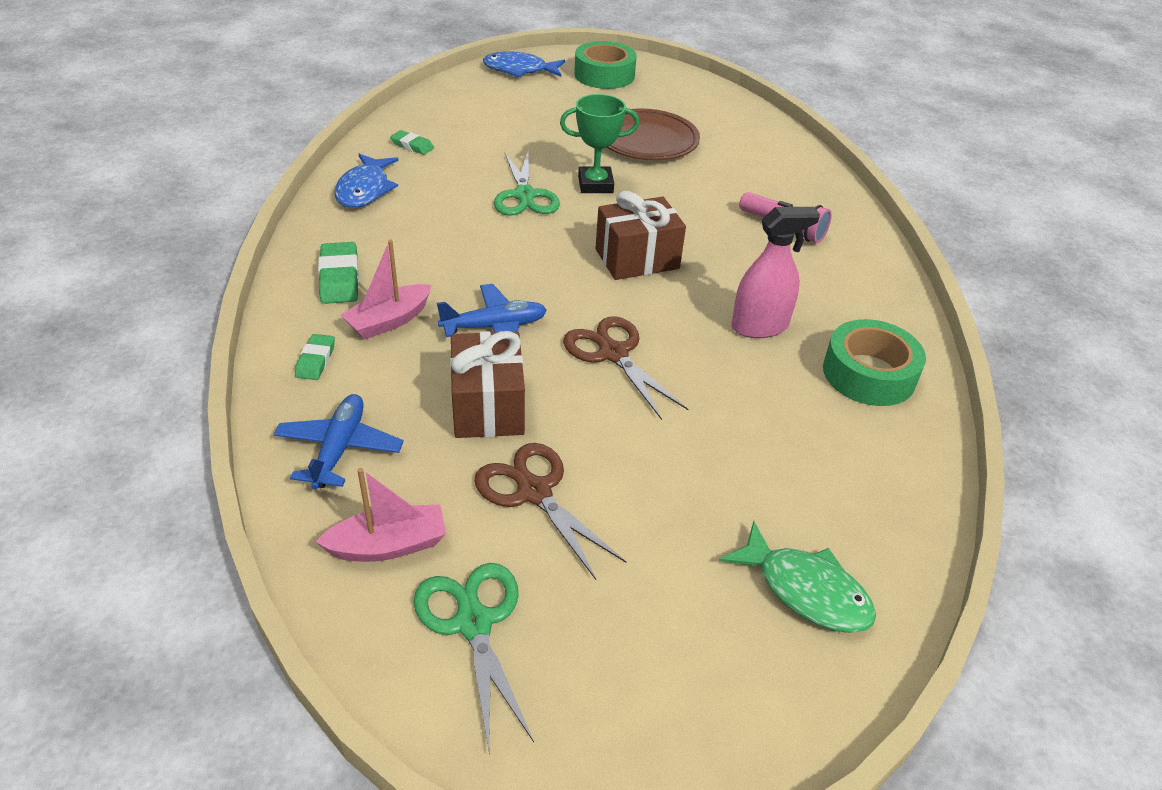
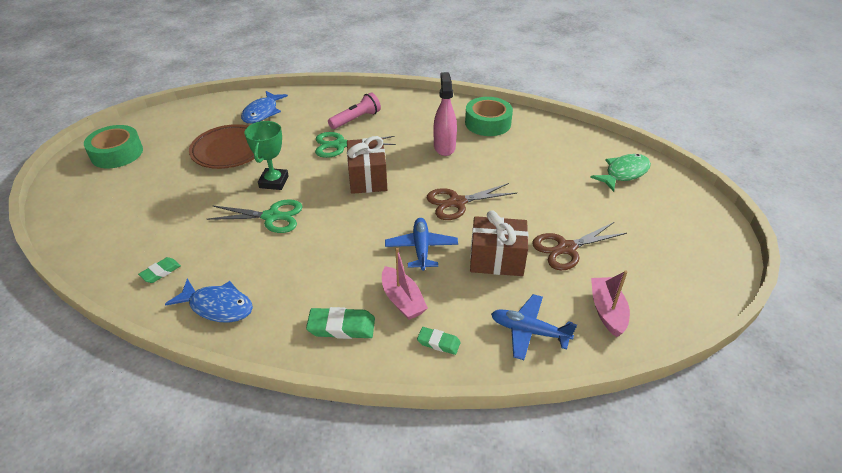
camera: 75 degrees left, 0 degrees up
green scissors [413,563,534,750] -> green scissors moved to [315,132,396,158]
blue fish [483,51,565,77] -> blue fish moved to [241,91,288,124]

